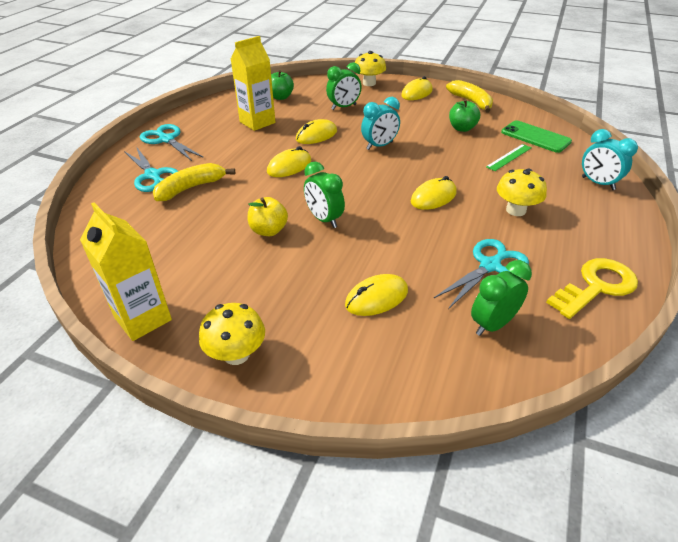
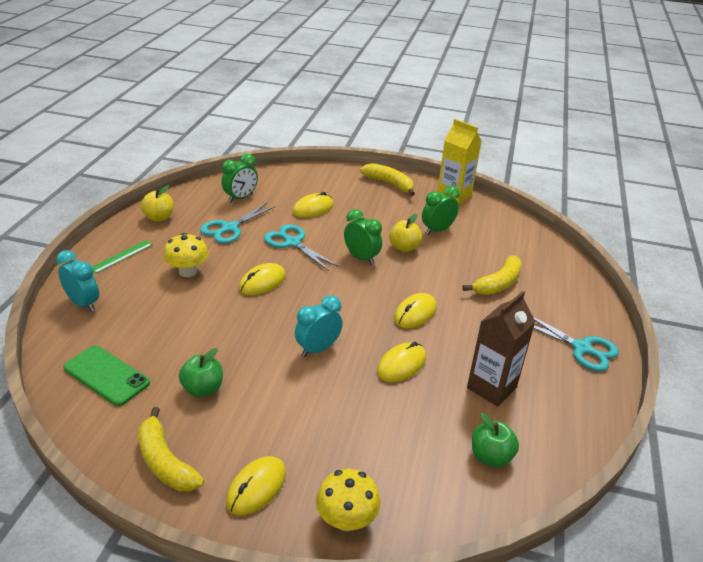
camera: 170 degrees right, 5 degrees down
turquoise scissors [124,148,178,192] -> turquoise scissors moved to [264,224,339,271]
yellow mushroom [199,303,265,365] -> yellow banana [360,163,415,196]
yellow carton [231,36,276,131] -> brown carton [467,291,536,407]
green clock [326,62,362,110] -> green clock moved to [422,186,459,235]
green ruler [486,144,531,171] -> green ruler moved to [92,240,153,274]
yellow key [546,258,638,319] -> yellow apple [141,185,174,222]

